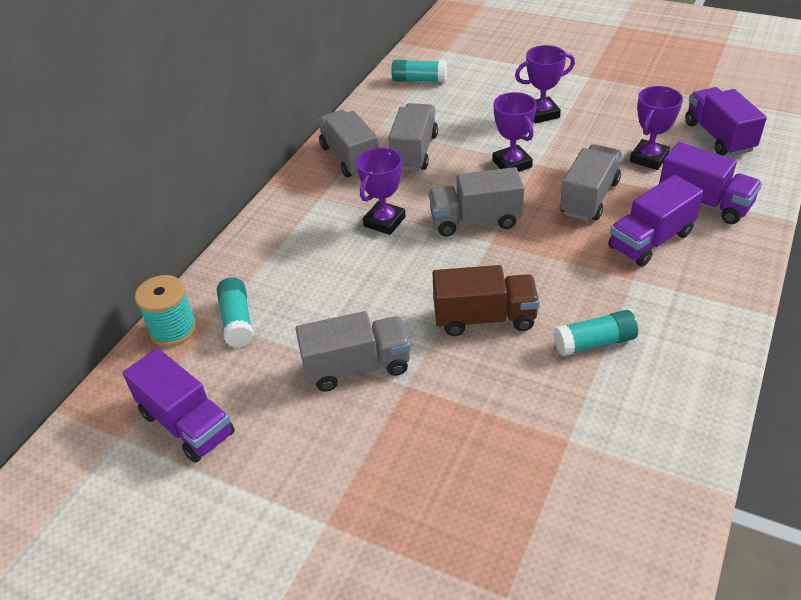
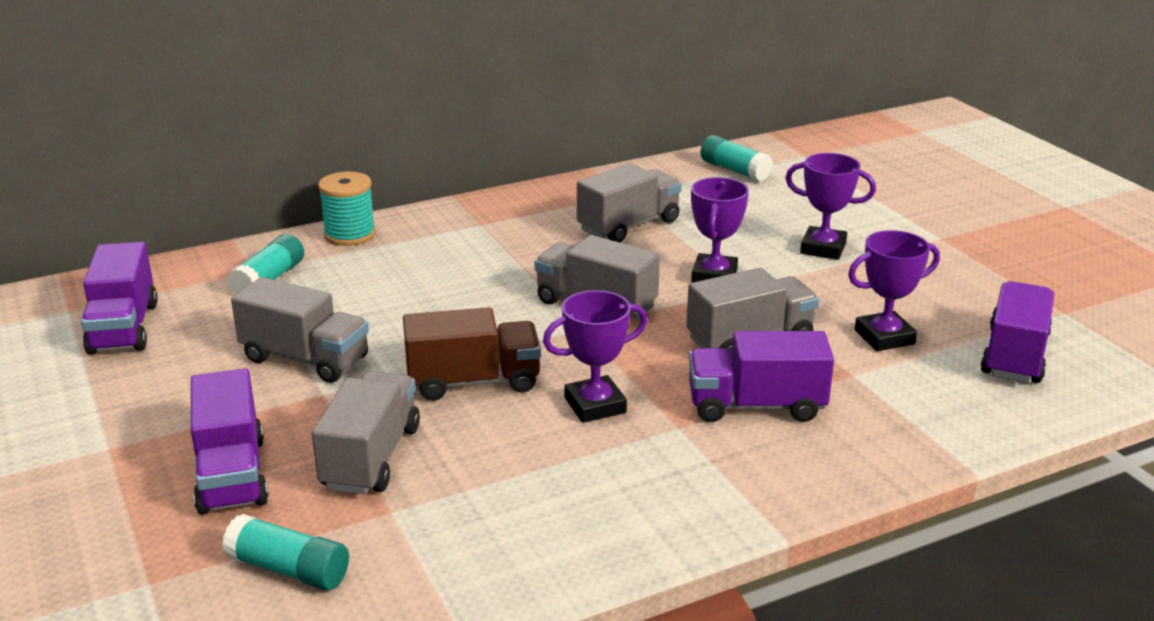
camera: 35 degrees right, 15 degrees down
turquoise spool [135,275,197,347] -> turquoise spool moved to [318,172,376,246]
grey truck [318,110,379,177] -> grey truck moved to [312,371,420,494]
purple trophy [356,148,406,235] -> purple trophy moved to [543,290,648,423]
brown truck [432,265,540,336] -> brown truck turned 45 degrees counterclockwise [403,307,541,401]
turquoise glue stick [553,310,638,356] -> turquoise glue stick moved to [222,514,349,591]
purple truck [659,142,762,224] -> purple truck moved to [191,368,269,515]

